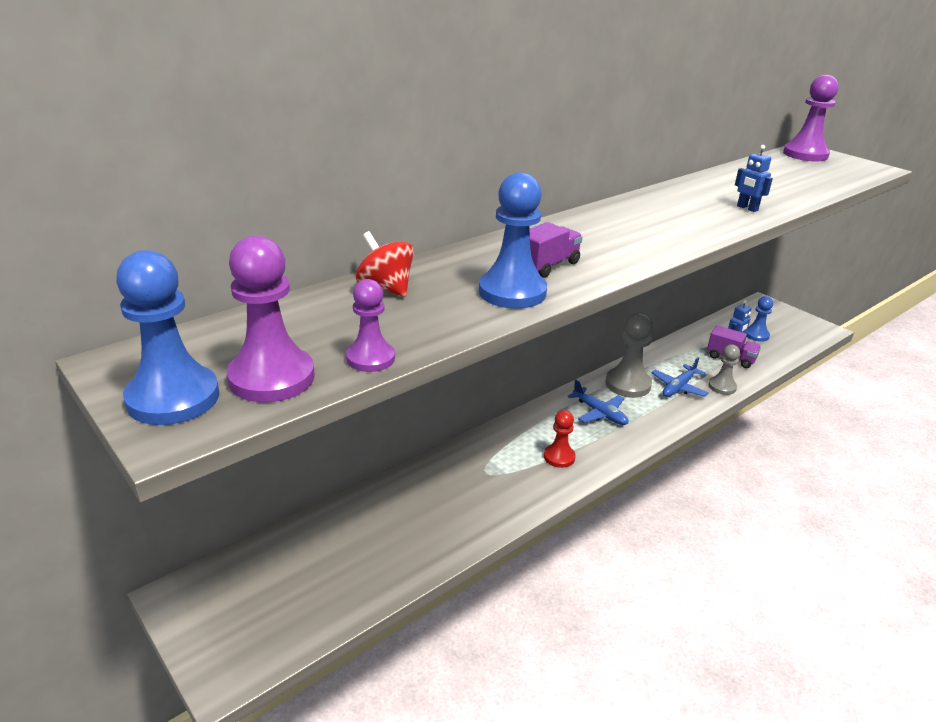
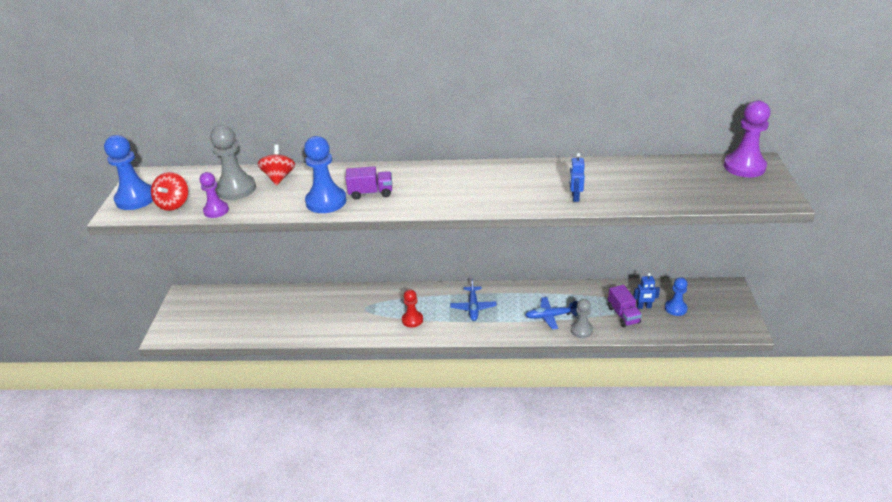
camera: 45 degrees right, 5 degrees up
purple pawn [227,235,315,402] -> red spinning top [151,172,188,211]
grey pawn [605,312,653,398] -> grey pawn moved to [210,125,256,200]

